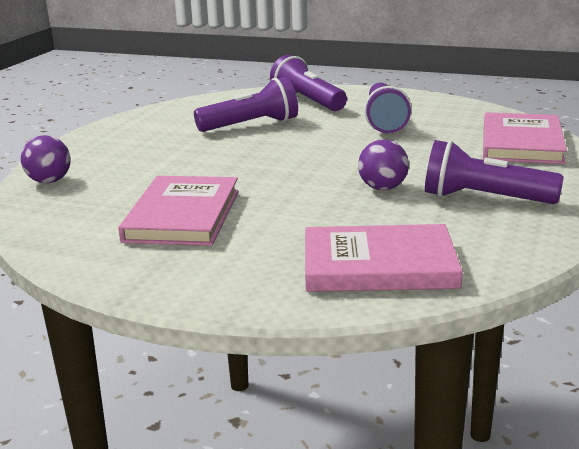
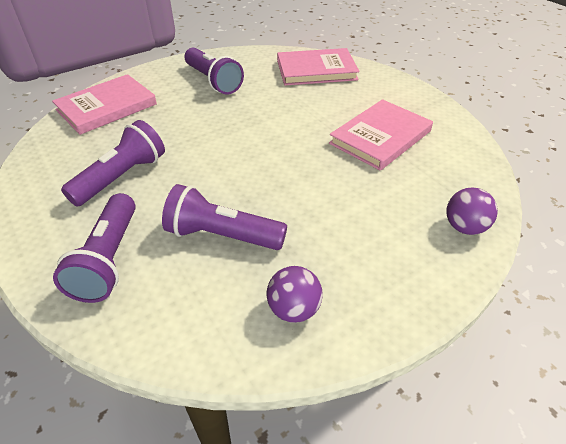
camera: 145 degrees left, 20 degrees up
pink book [305,224,463,292] -> pink book turned 45 degrees counterclockwise [277,48,359,86]
purple ball [358,140,409,190] -> purple ball moved to [267,266,322,323]

